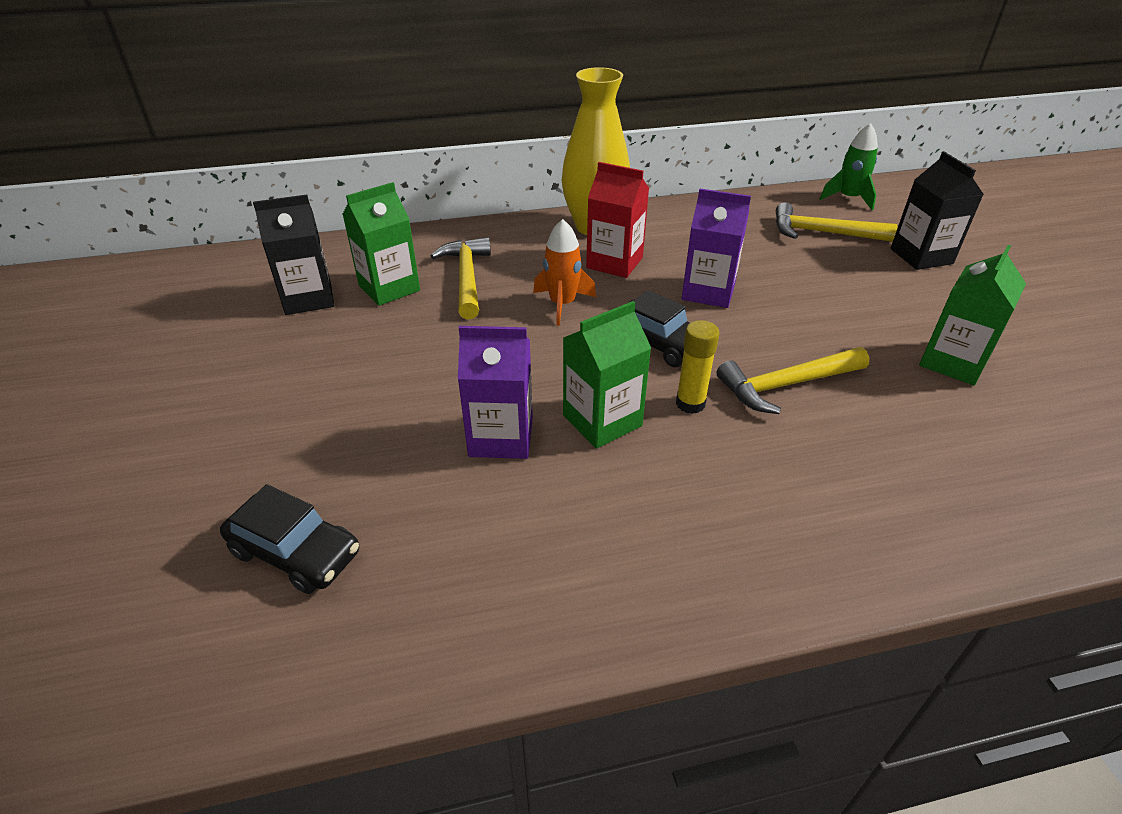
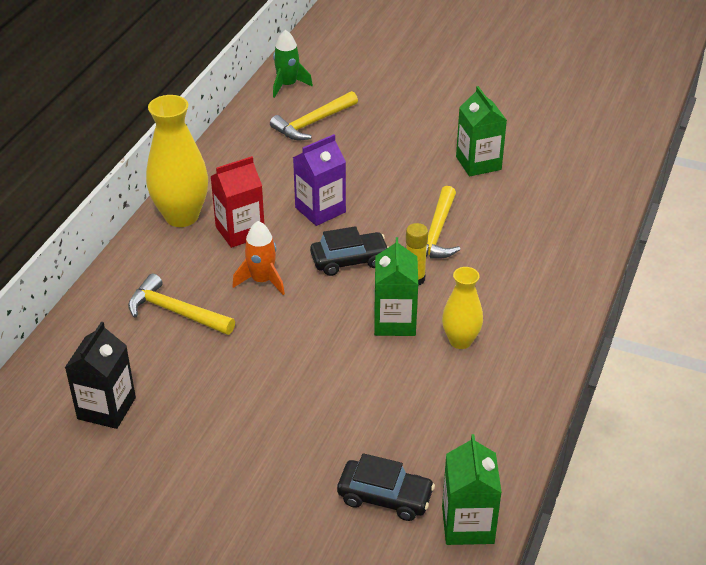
camera: 55 degrees left, 0 degrees up
black car [220,484,359,594] -> black car turned 45 degrees clockwise [337,453,435,521]
green carton [342,182,420,306] -> green carton moved to [442,434,502,545]
purple carton [458,326,533,459] -> none
black carton [891,151,984,270] -> none
none -> yellow vase [442,267,483,349]

